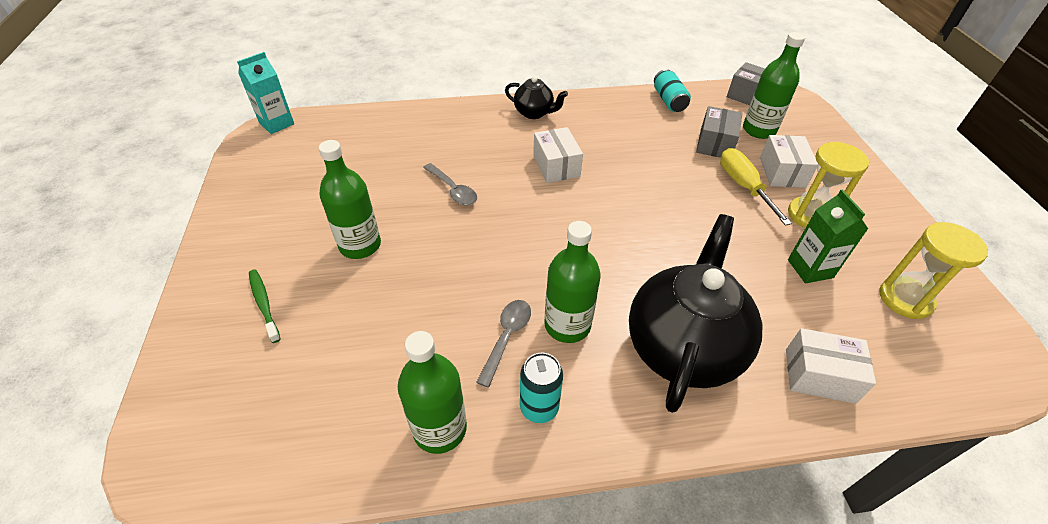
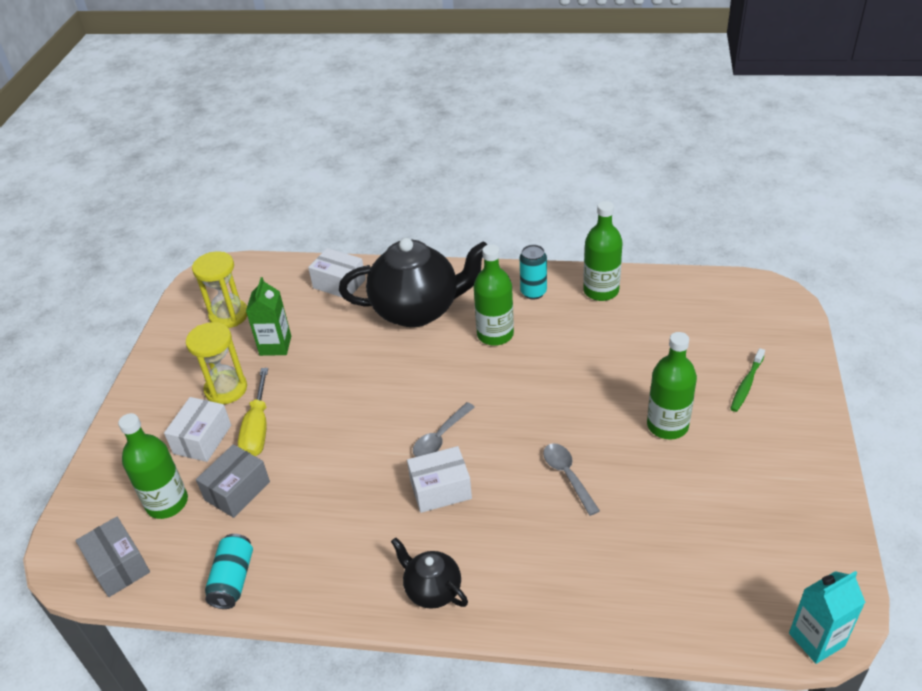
camera: 160 degrees left, 5 degrees down
green toothbrush [249,270,281,343] -> green toothbrush turned 45 degrees clockwise [730,348,765,412]
grey spoon [476,300,531,387] -> grey spoon moved to [413,402,475,457]
white box [533,127,583,183] -> white box turned 75 degrees clockwise [407,446,472,513]
black teapot [629,214,762,413] -> black teapot turned 135 degrees counterclockwise [339,238,487,327]

